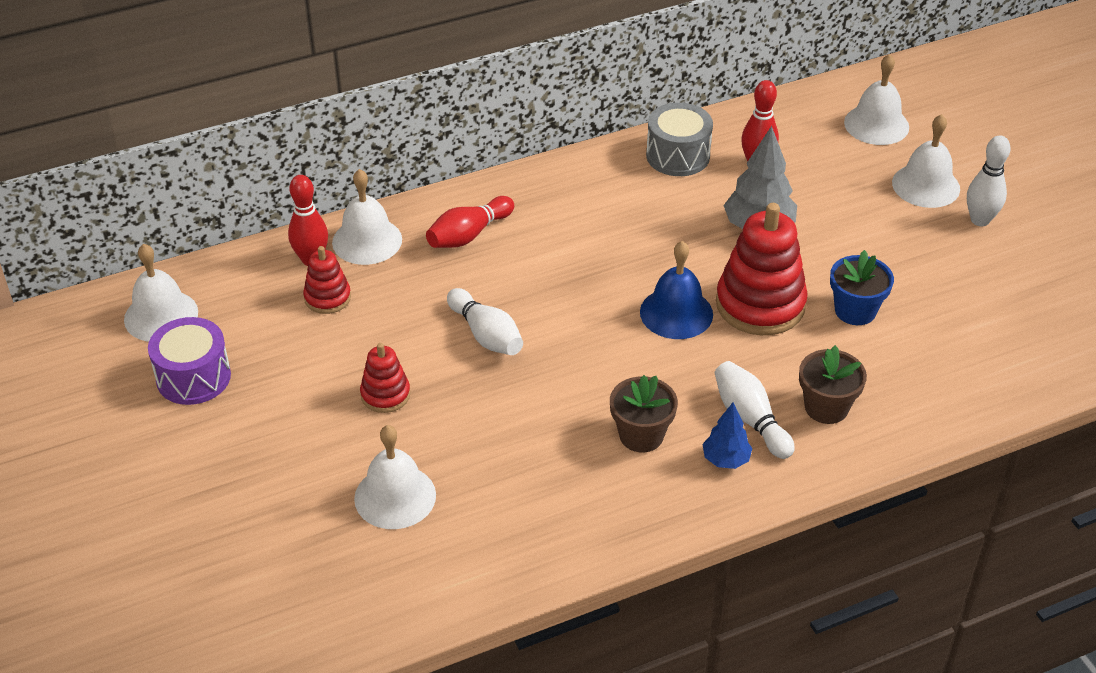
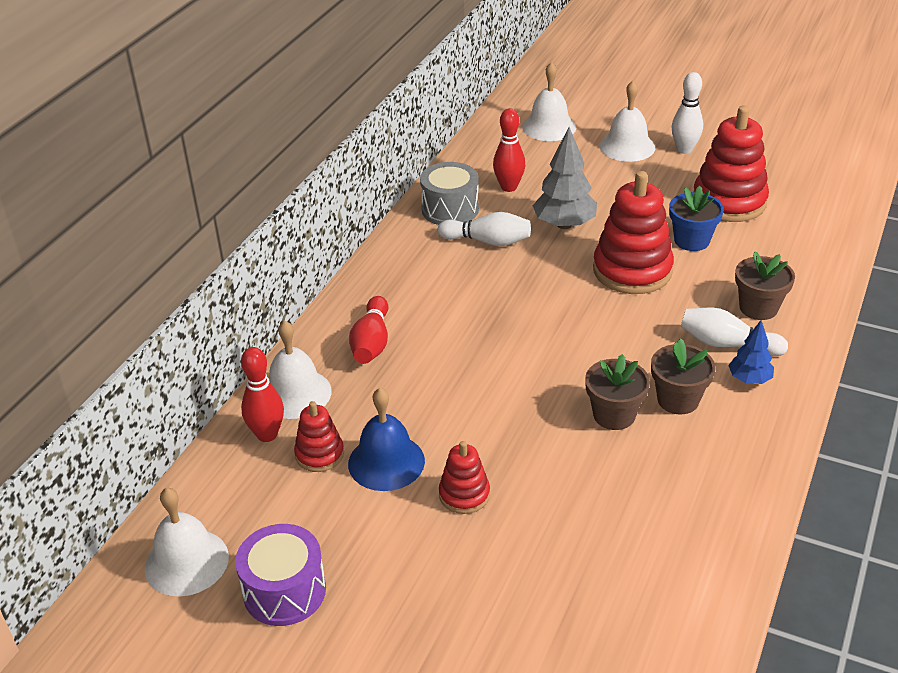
camera: 40 degrees left, 5 degrees down
white bell [354,425,436,529] -> none
white bowling pin [447,288,523,355] -> white bowling pin moved to [438,212,531,246]
blue bell [640,241,713,339] -> blue bell moved to [348,388,425,491]
none -> brown flower pot [585,354,650,430]
none -> red stacking toy [693,106,769,222]

